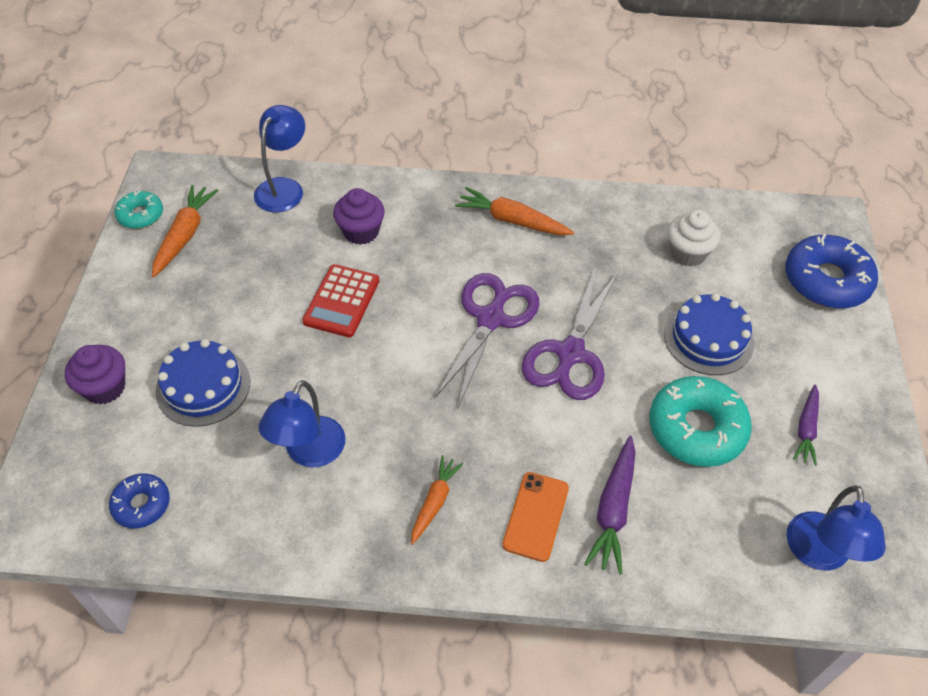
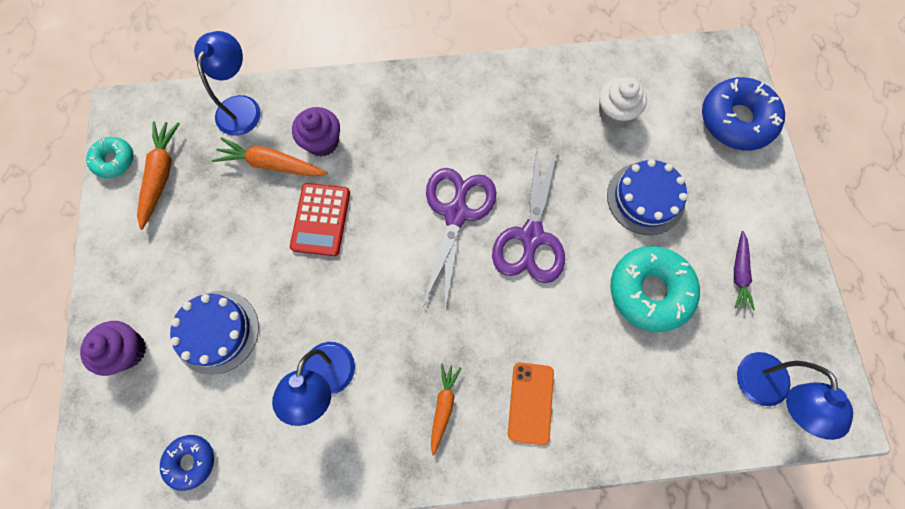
camera: 10 degrees left, 20 degrees up
orange carrot [455,187,574,235] -> orange carrot moved to [212,137,327,177]
purple carrot [584,436,636,574] -> none

